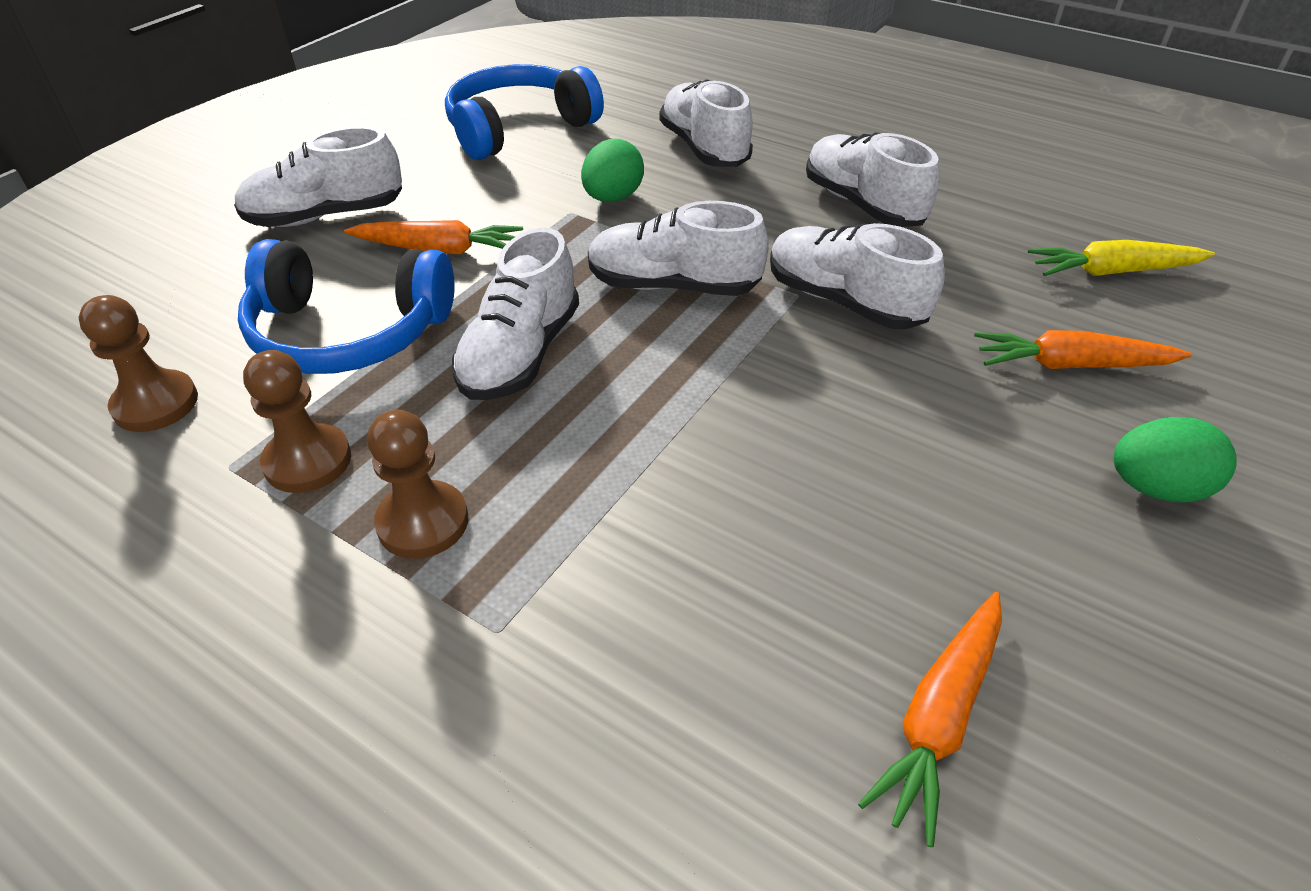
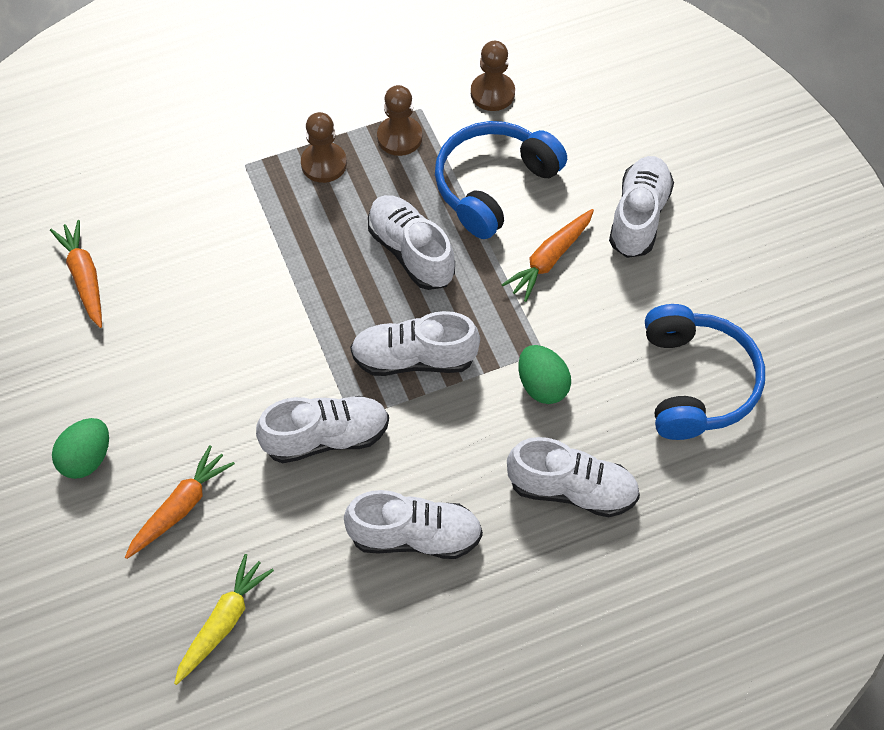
camera: 125 degrees right, 15 degrees up
white shoe [588,201,769,296] -> white shoe turned 135 degrees counterclockwise [350,311,480,376]

